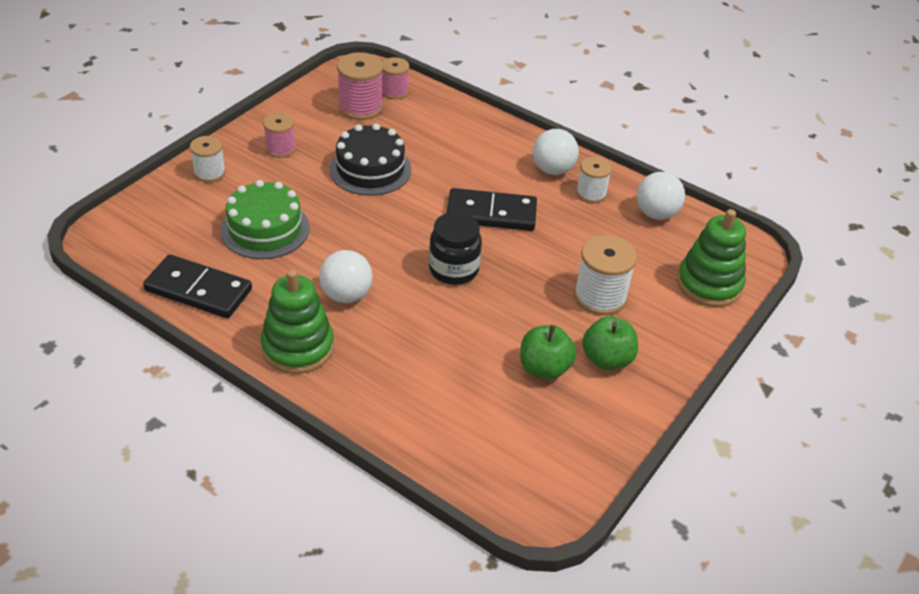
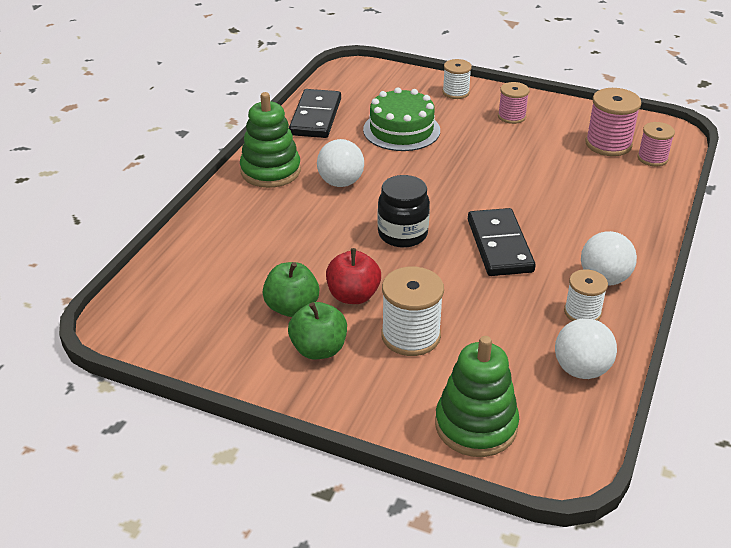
camera: 80 degrees right, 5 degrees down
black cake [329,123,412,196] -> none
none -> red apple [326,248,381,304]

